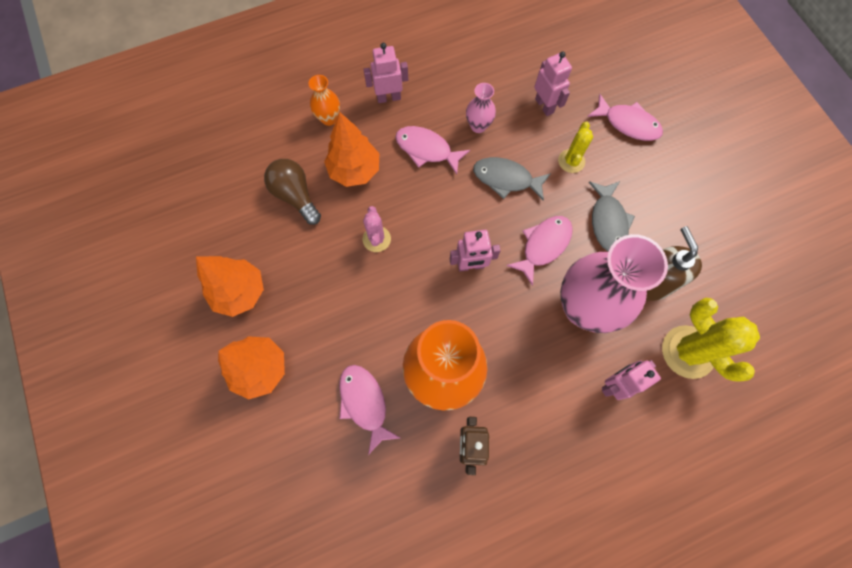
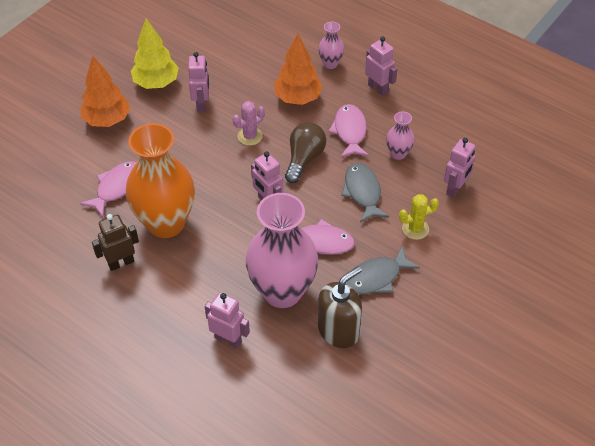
camera: 60 degrees right, 20 degrees down
orange tree [196,256,264,317] -> yellow tree [131,18,179,89]
brown light bulb [264,159,321,225] -> brown light bulb moved to [285,122,326,183]
orange vase [309,75,340,126] -> pink vase [318,21,344,69]
pink fish [587,94,663,141] -> none
yellow cactus [662,298,760,382] -> none
none -> pink robot [188,52,209,112]

